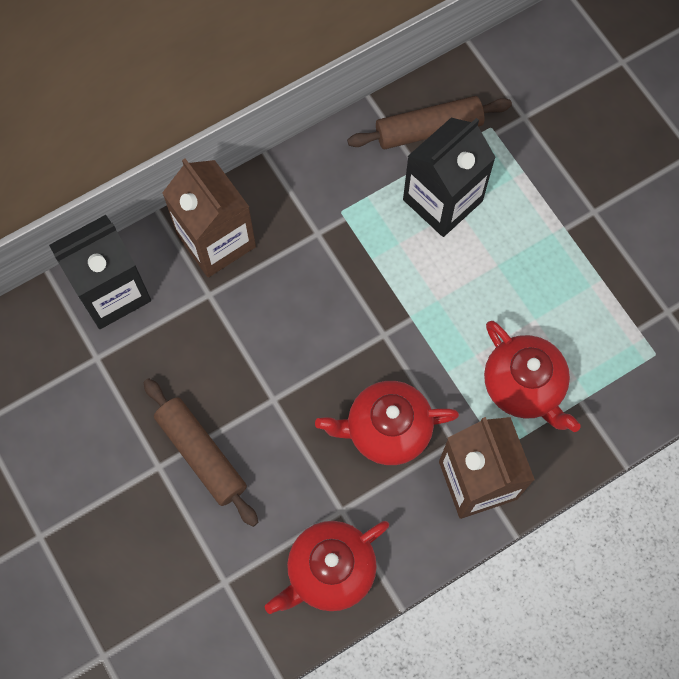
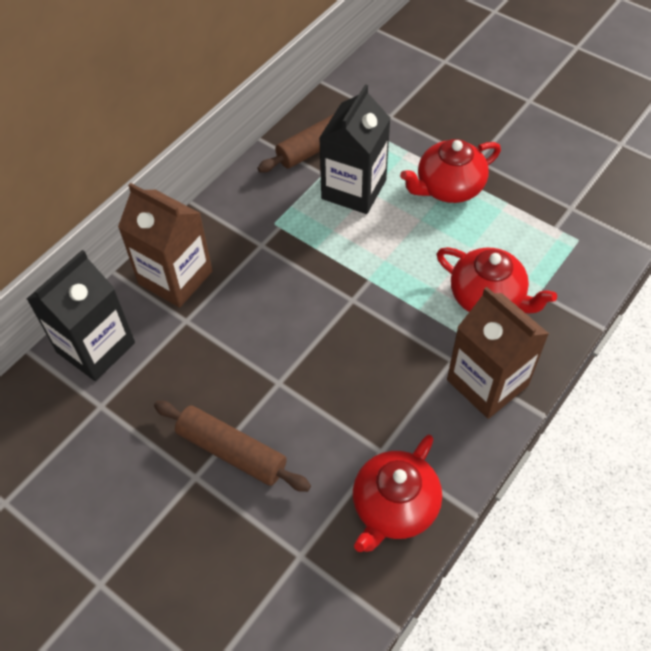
camera: 20 degrees left, 15 degrees down
red teapot [315,381,459,465] -> red teapot moved to [400,139,501,203]

